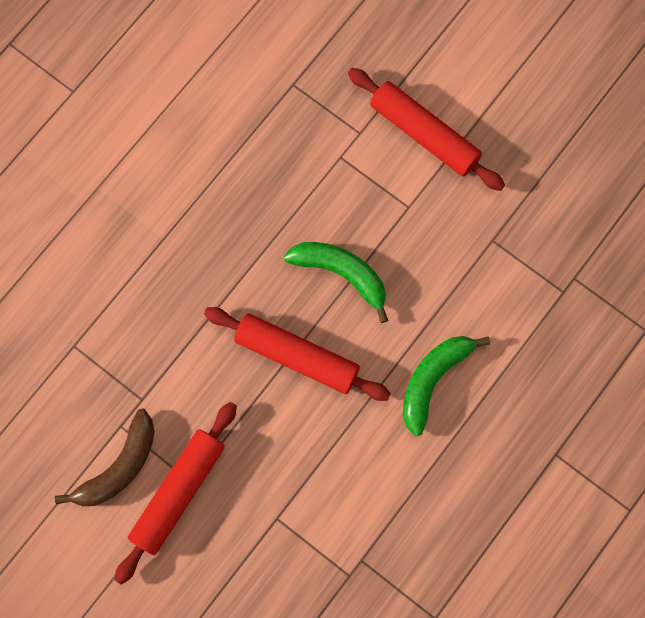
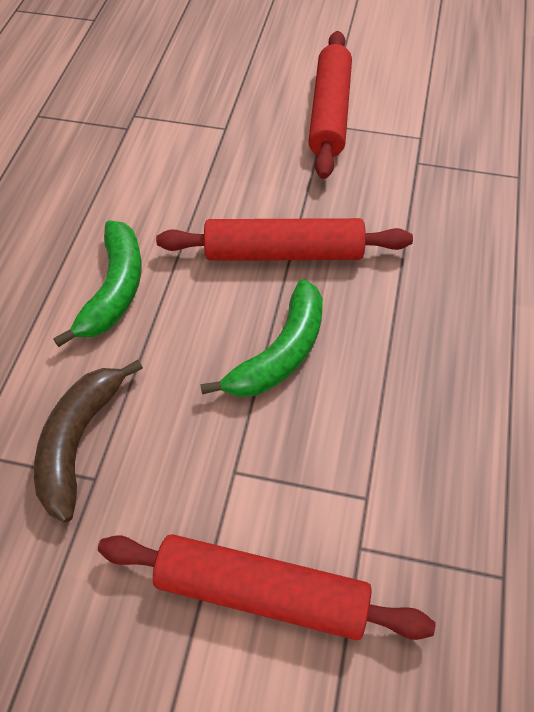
camera: 155 degrees right, 20 degrees down
brown banana [55,409,155,506] -> brown banana moved to [34,360,143,523]
green banana [284,242,388,323] -> green banana turned 60 degrees counterclockwise [200,279,323,397]

